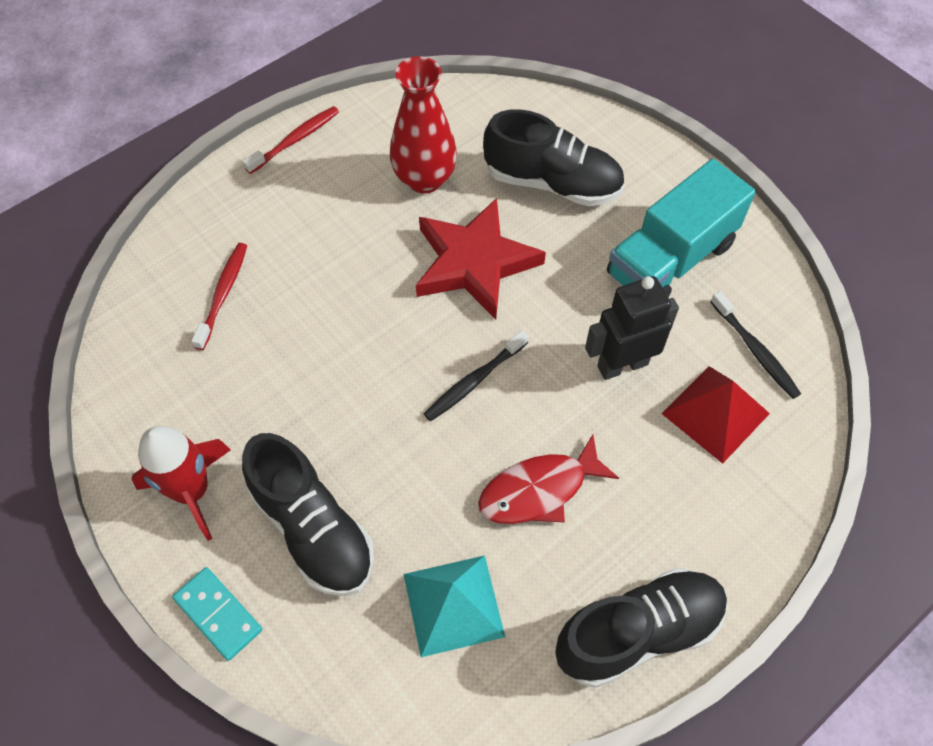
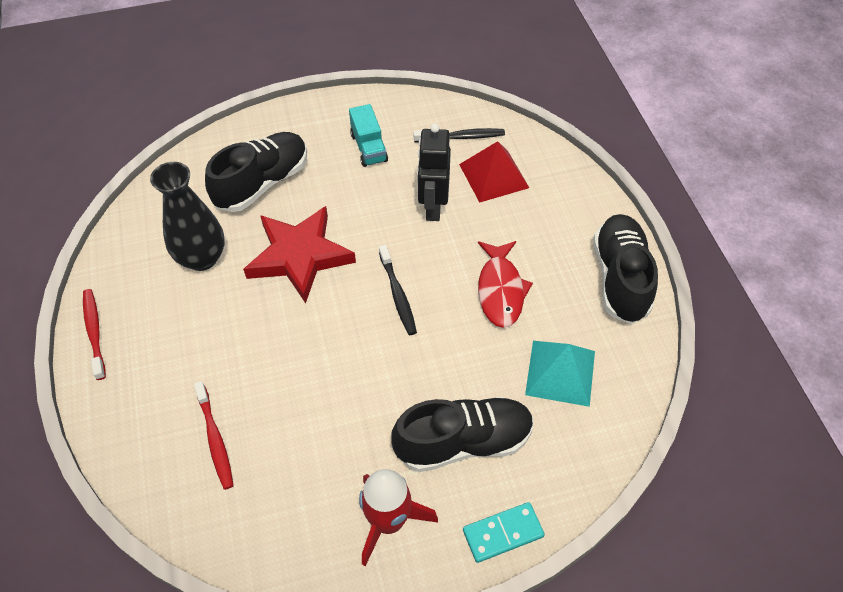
camera: 65 degrees left, 5 degrees down
red toothbrush [191,243,247,350] -> red toothbrush turned 150 degrees counterclockwise [194,381,234,490]
red vase [390,56,457,194] -> black vase [150,162,225,271]
turquoise truck [607,159,756,298] -> turquoise truck [349,104,388,167], size x0.55

